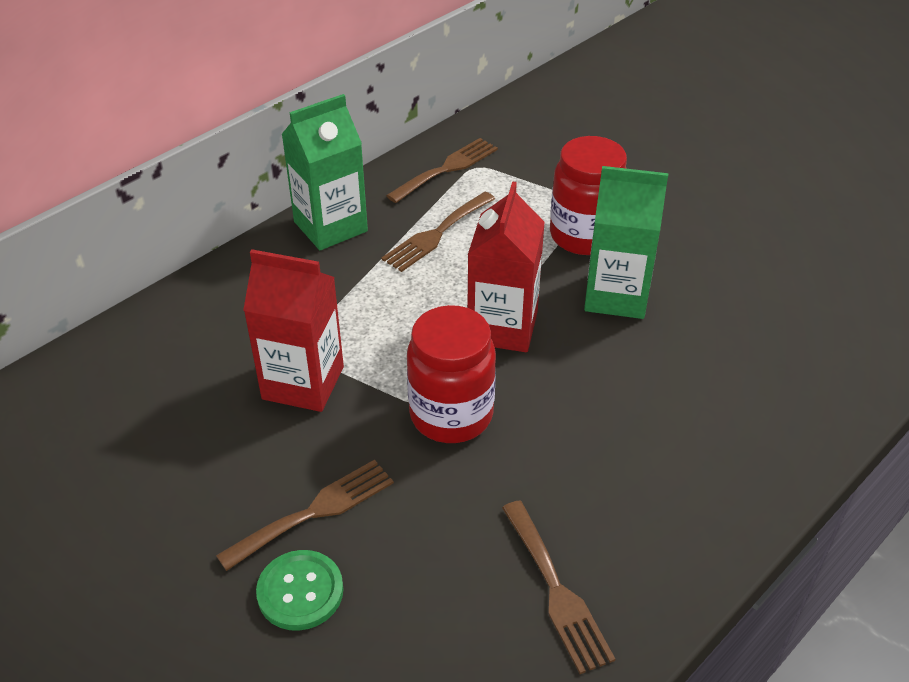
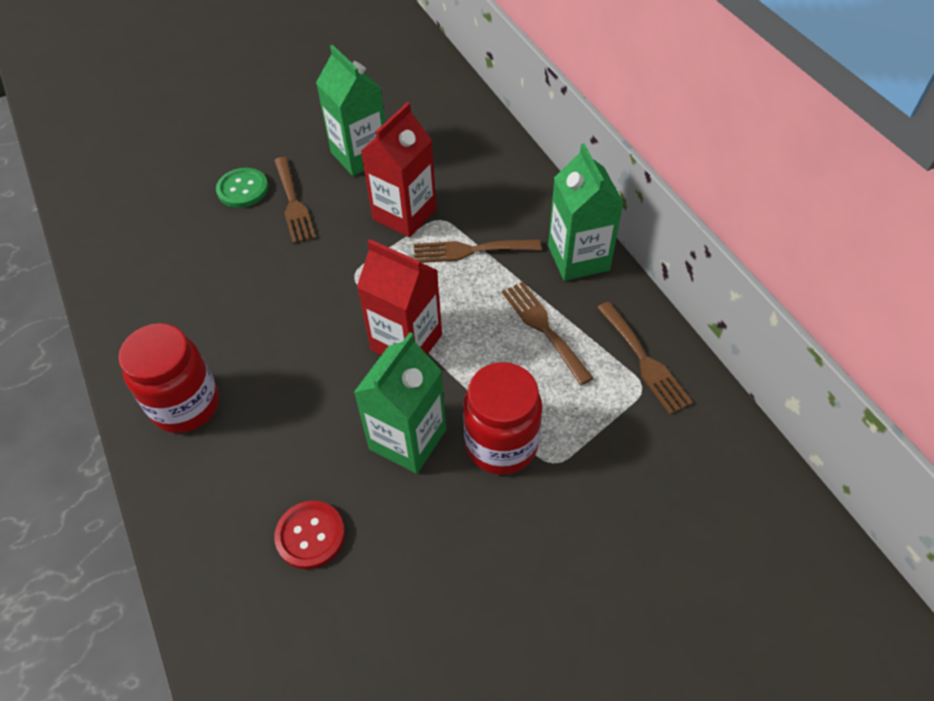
camera: 110 degrees right, 10 degrees up
red jar [407,305,496,443] -> red jar moved to [118,323,219,433]
brown fork [502,500,616,674] -> brown fork moved to [414,239,541,263]
none -> red button [274,501,345,569]
none -> green carton [316,45,385,176]

